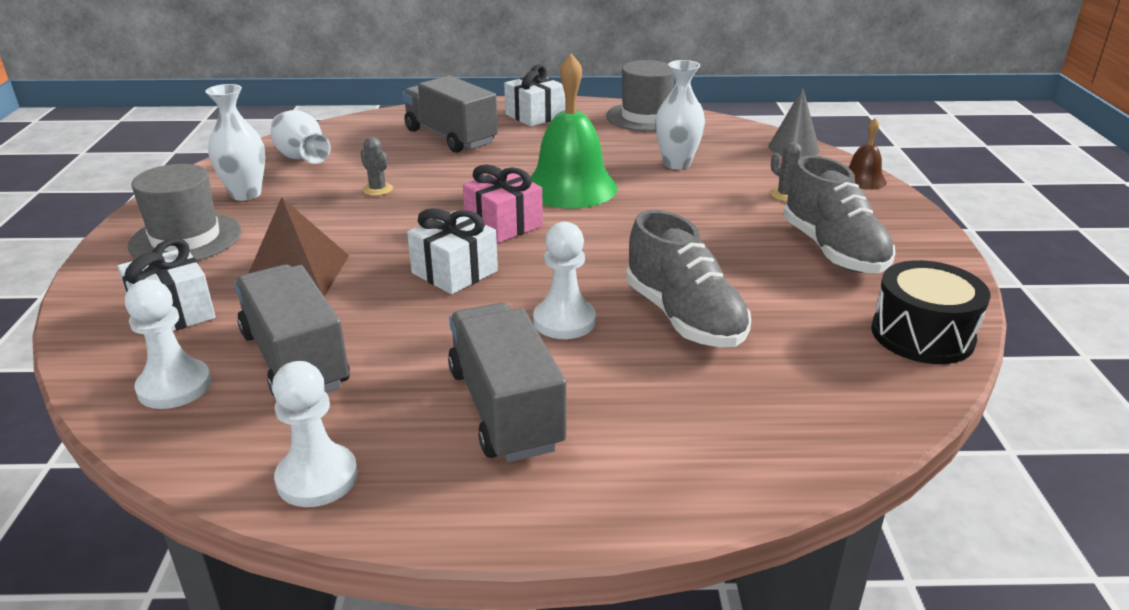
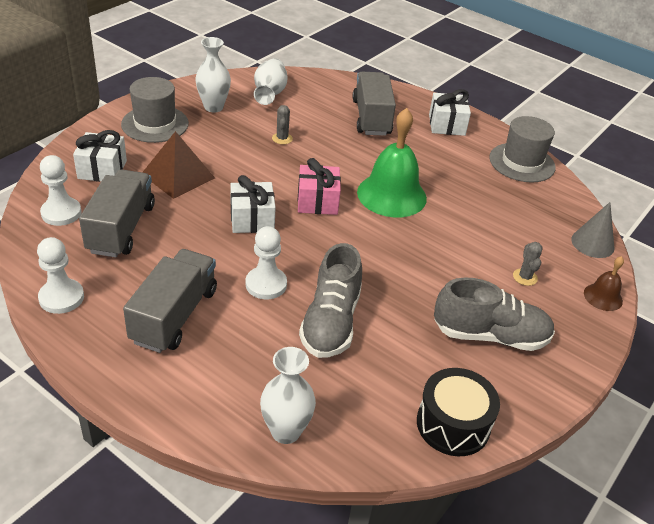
camera: 35 degrees right, 10 degrees up
white vase [655,60,705,169] -> white vase moved to [260,347,316,444]
grey shoe [783,155,895,273] -> grey shoe turned 105 degrees counterclockwise [434,277,555,351]

